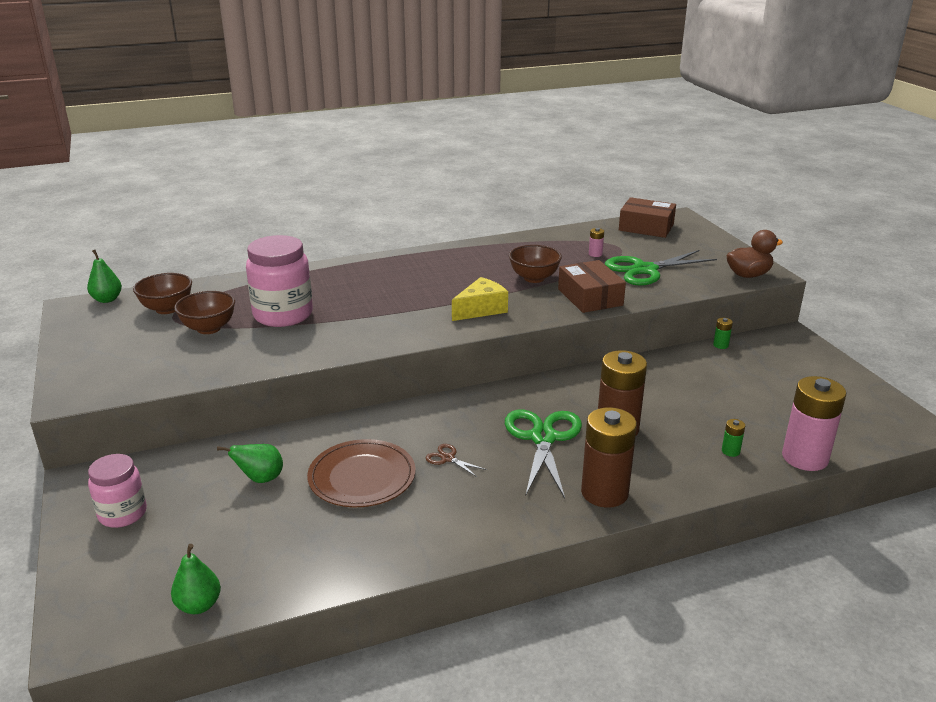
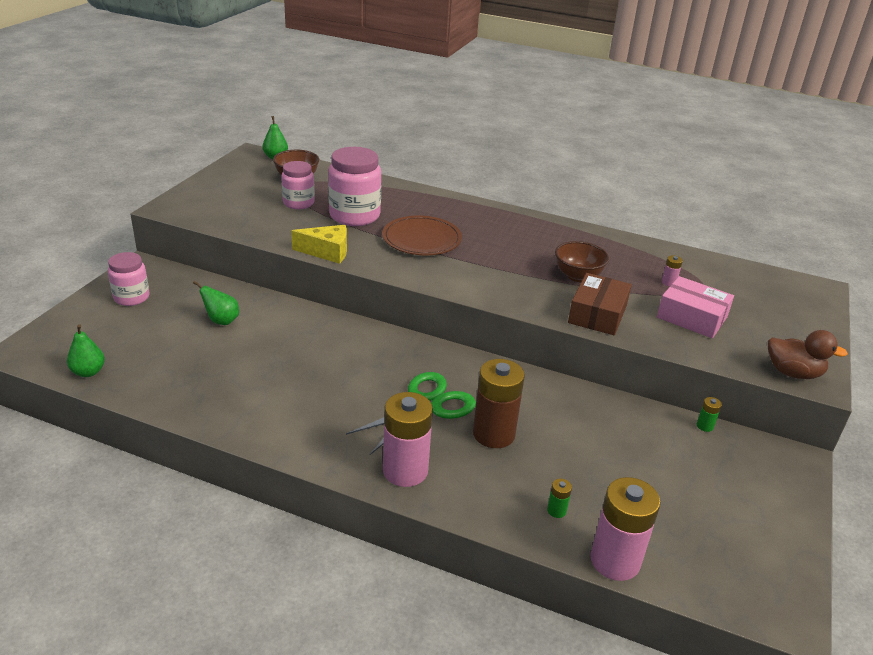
camera: 40 degrees right, 5 degrees up
brown bowl [174,291,235,334] -> pink jar [281,161,315,209]
brown plate [307,439,416,507] -> brown plate moved to [382,215,462,255]
brown scissors [426,444,487,477] -> none
yellow cheese [452,277,508,321] -> yellow cheese moved to [291,225,347,264]
brown battery [581,407,637,508] -> pink battery [383,392,433,487]
green scissors [605,250,717,286] -> pink box [657,276,734,338]
brown box [619,197,676,238] -> none

